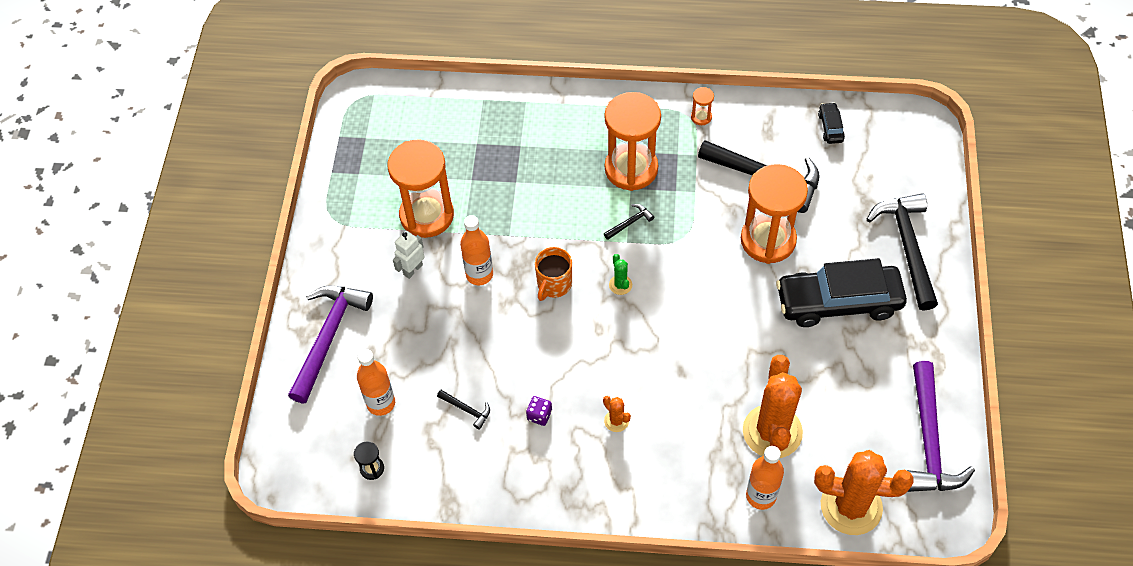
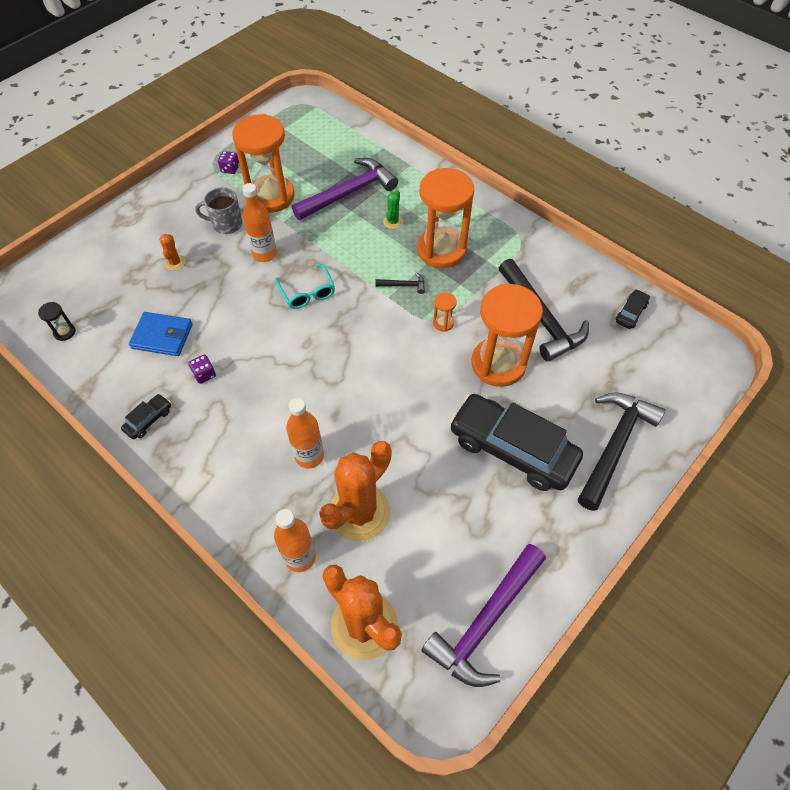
camera: 35 degrees right, 0 degrees up
purple hammer [288,285,373,404] -> purple hammer moved to [292,158,398,220]
orange bottle [357,349,395,416] -> orange bottle moved to [286,398,324,469]
white robot [393,231,425,279] -> grey mug [195,187,242,234]
black hammer [437,390,490,429] -> blue wallet [129,312,193,356]
orange mug [535,247,572,301] -> turquoise glasses [276,263,335,309]
orange cactus [603,396,631,432] -> orange cactus moved to [159,234,186,271]
green cactus [609,254,632,295] -> green cactus moved to [383,190,403,229]
orange hourglass [691,87,714,125] -> orange hourglass moved to [433,293,457,332]
none -> black car [121,394,171,439]
none -> purple dice [218,151,239,174]

